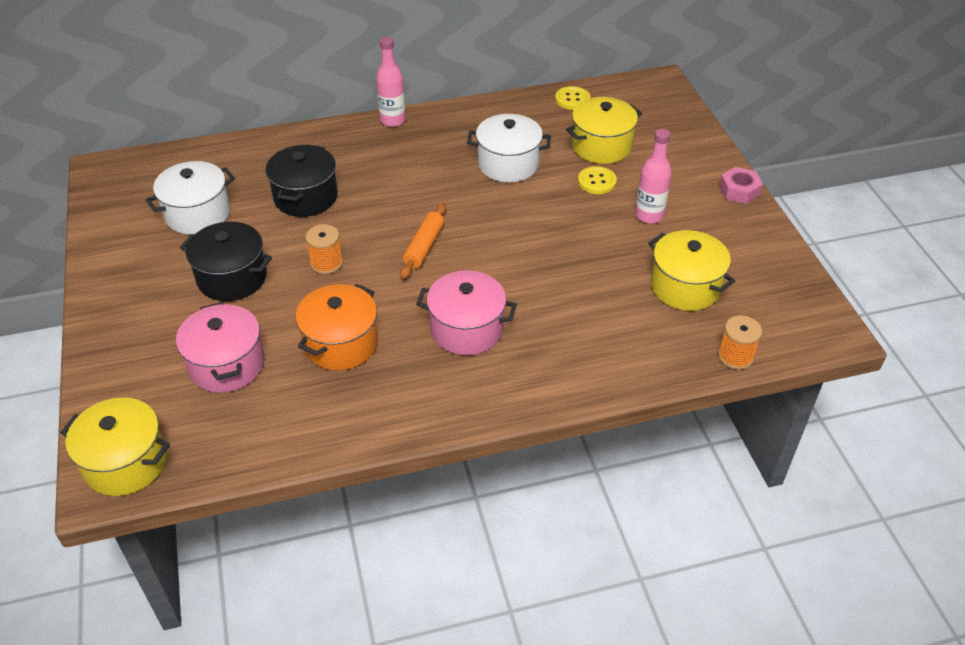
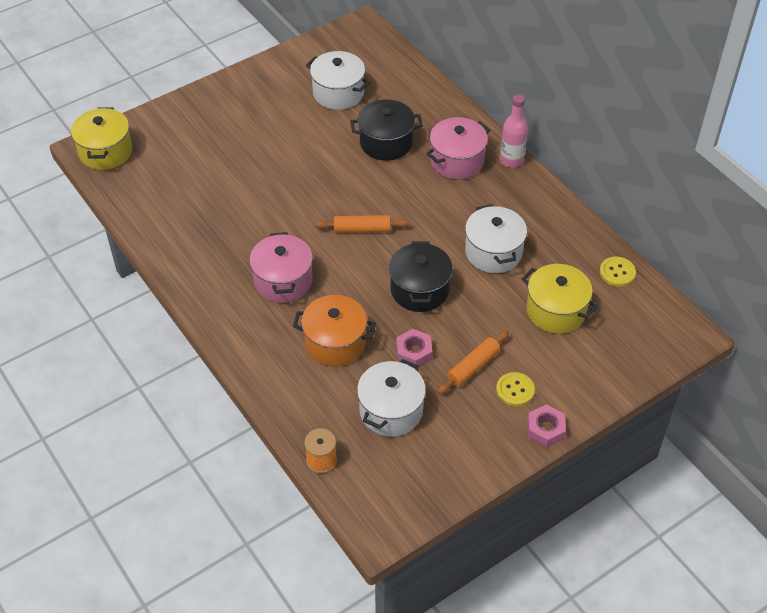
camera: 70 degrees right, 5 degrees up
pink pot [176,302,265,393] -> pink pot moved to [426,117,490,179]
black pot [180,222,272,301] -> black pot moved to [389,241,453,312]
orange pot [296,284,378,370] -> orange pot moved to [293,295,376,366]
orange spool [305,224,343,274] -> none
yellow button [578,166,617,194] -> yellow button moved to [496,372,535,407]
pink bottle [635,129,672,224] -> orange rolling pin [437,330,509,394]
yellow pot [648,230,735,311] -> white pot [357,359,426,436]
none -> pink nut [396,329,432,369]

